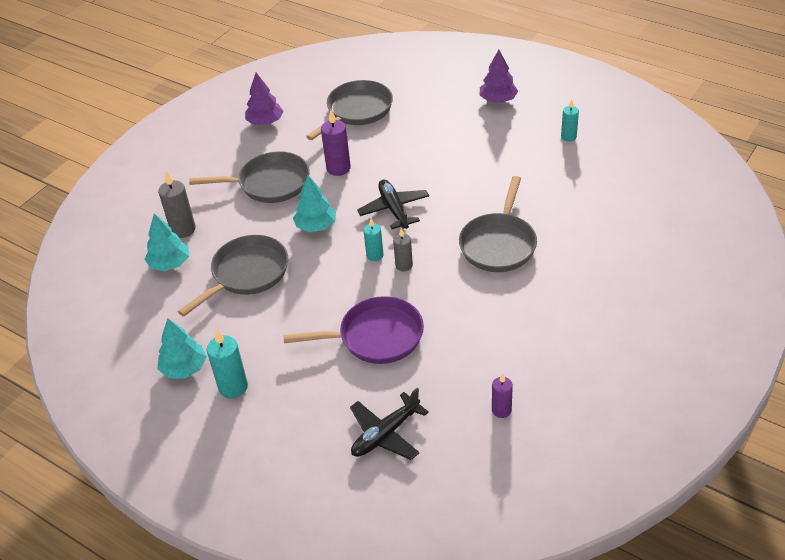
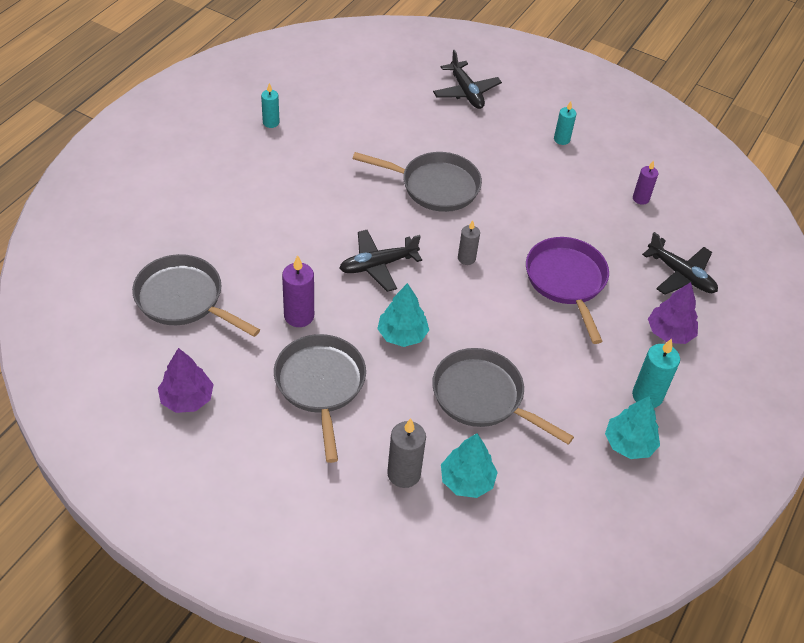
camera: 100 degrees left, 5 degrees up
turquoise candle [364,219,383,261] -> turquoise candle moved to [554,101,576,145]
purple tree [480,50,518,103] -> purple tree moved to [648,282,698,344]
none -> black plane [433,50,502,109]

